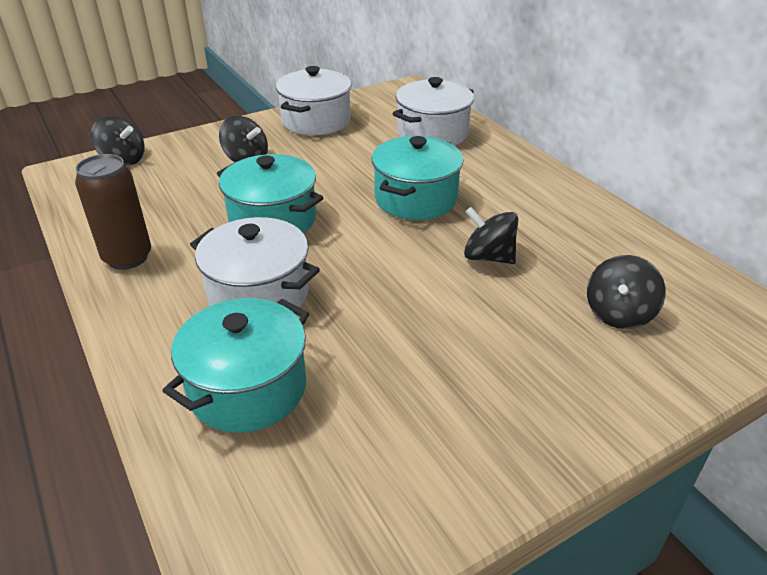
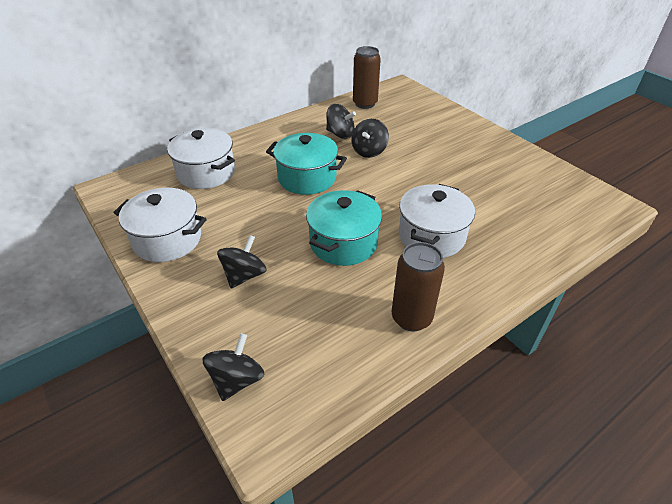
camera: 95 degrees left, 5 degrees up
turquoise pot [163,298,309,433] -> none
black spinning top [587,255,666,329] -> black spinning top moved to [326,104,356,139]
none -> brown can [353,46,381,109]

